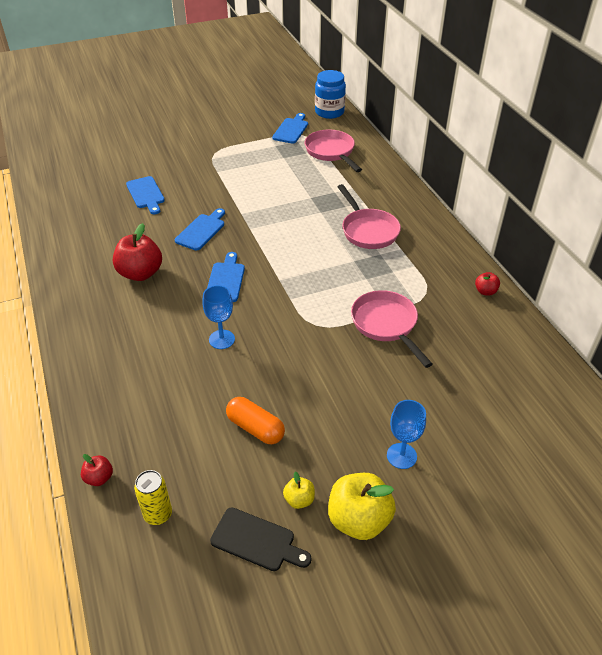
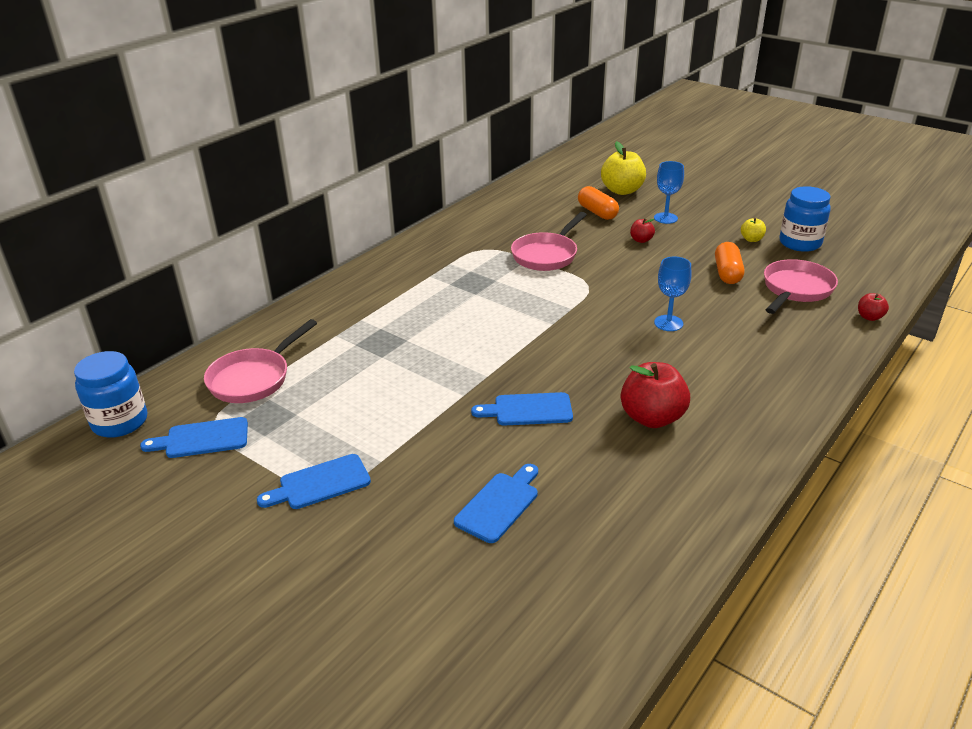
camera: 120 degrees left, 10 degrees down
yellow can [134,470,172,525] -> none
blue cutting board [207,252,245,302] -> blue cutting board moved to [257,454,371,509]
black cutting board [210,508,311,571] -> blue jar [780,186,831,252]
yellow apple [328,473,396,540] -> yellow apple moved to [601,141,646,195]
pink pan [337,184,401,249] -> pink pan moved to [764,259,838,314]
red apple [475,272,500,296] -> red apple moved to [630,218,655,243]
none -> orange capsule [578,186,619,220]

